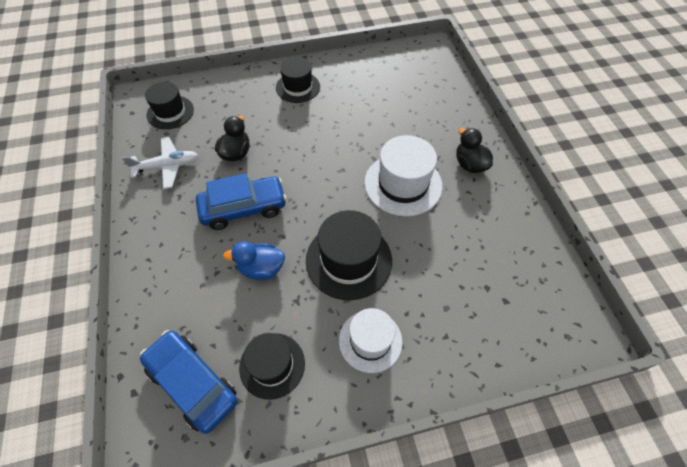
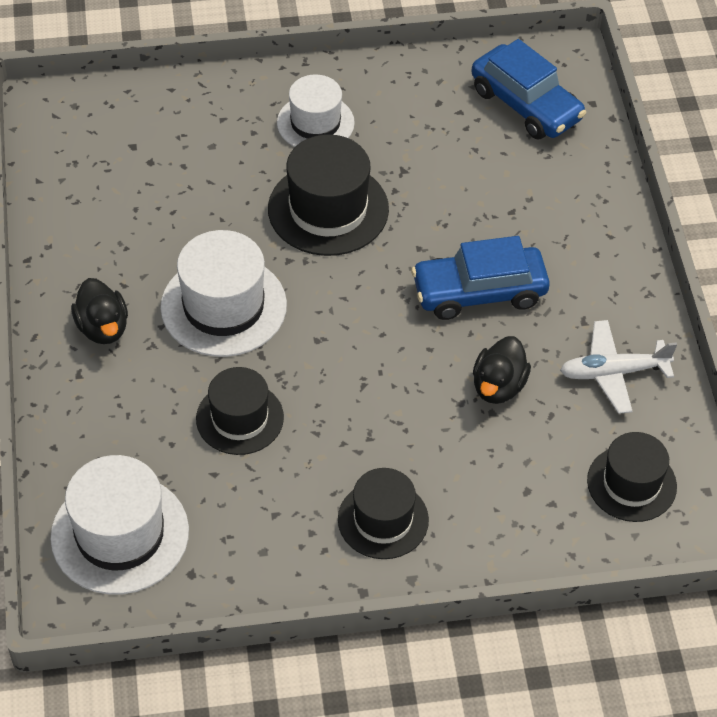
camera: 175 degrees left, 5 degrees down
blue duck [223,241,285,280] -> none
black hat [239,333,305,400] -> black hat moved to [196,367,284,455]
none -> white hat [50,455,189,595]

